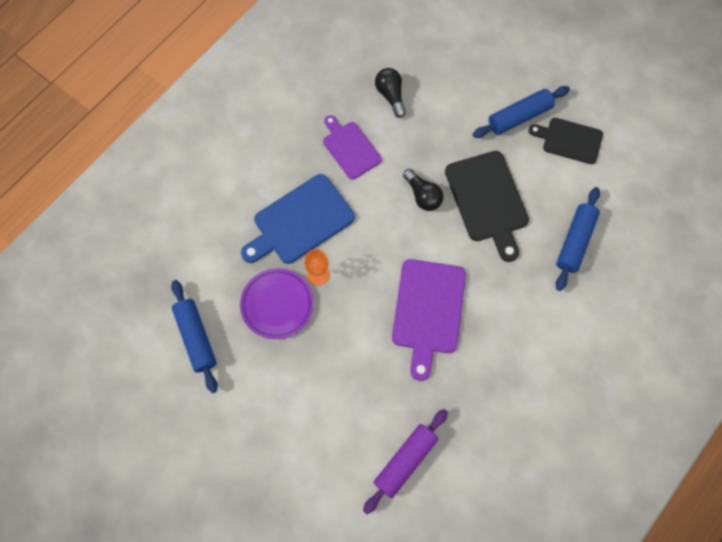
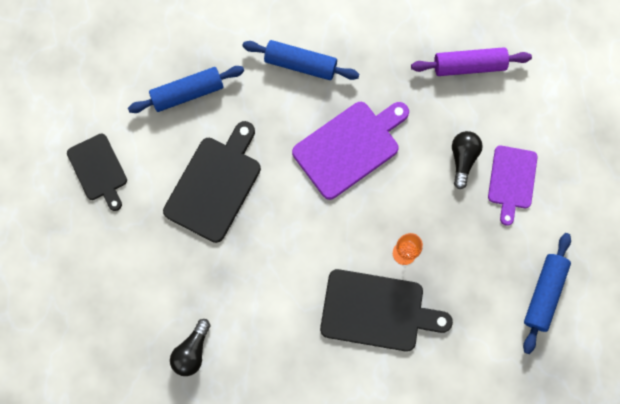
camera: 135 degrees left, 5 degrees up
purple plate [240,268,313,339] -> none
blue cutting board [241,174,355,264] -> black cutting board [320,269,453,351]
purple cutting board [323,115,382,180] -> purple cutting board moved to [488,146,538,226]
black light bulb [403,169,444,211] -> black light bulb moved to [452,131,483,189]
blue rolling pin [473,86,570,138] -> blue rolling pin moved to [242,40,359,80]

